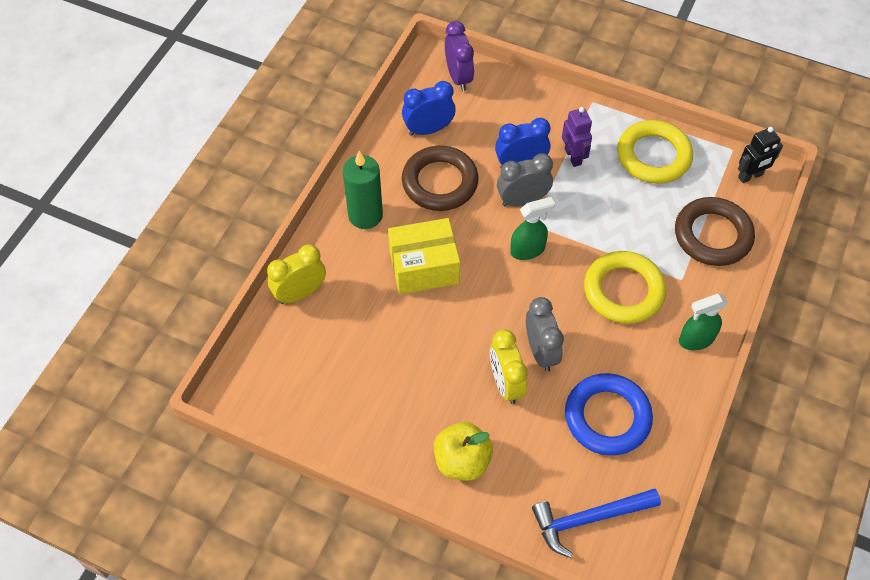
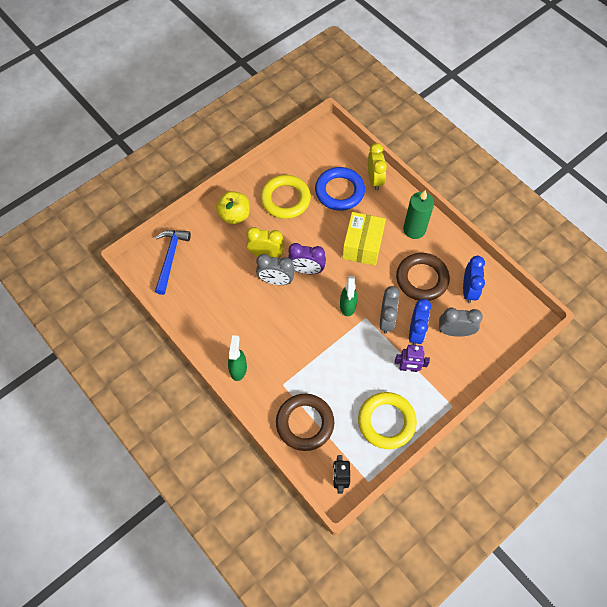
camera: 115 degrees right, 5 degrees up
purple clock [445,21,474,91] -> purple clock moved to [288,243,326,274]
blue ring [565,373,653,456] -> blue ring moved to [315,167,365,211]
yellow ring [584,251,666,324] -> yellow ring moved to [260,175,311,219]
none -> grey clock [439,308,483,337]

